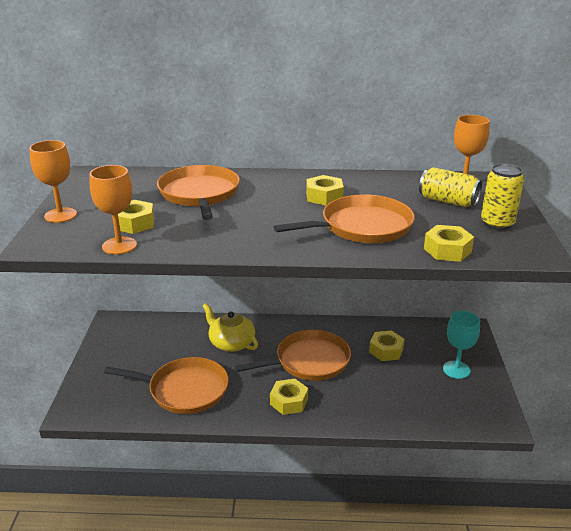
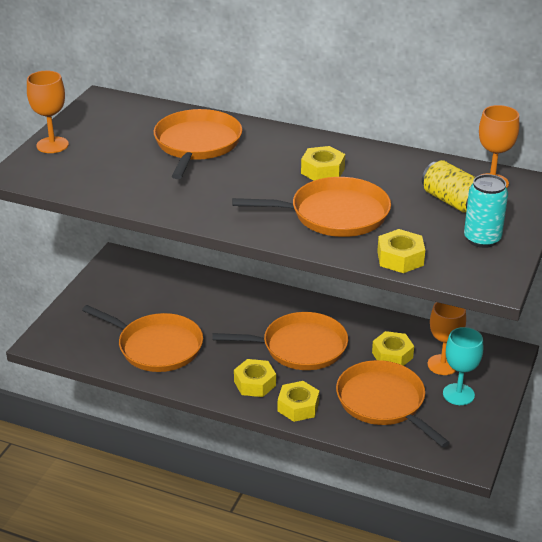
camera: 20 degrees right, 5 degrees up
orange goblet [90,165,137,255] -> orange goblet moved to [428,302,466,375]
yellow nut [112,200,154,234] -> yellow nut moved to [278,381,319,422]
yellow teapot [203,303,258,352] -> none
yellow can [481,164,524,230] -> turquoise can [464,174,508,248]
none -> orange pan [336,360,450,447]

